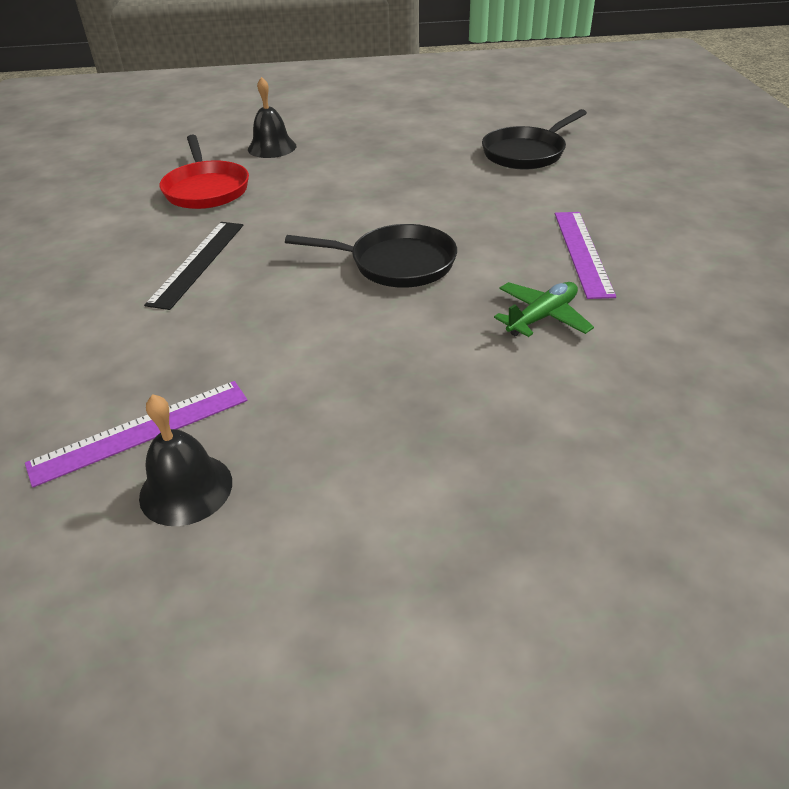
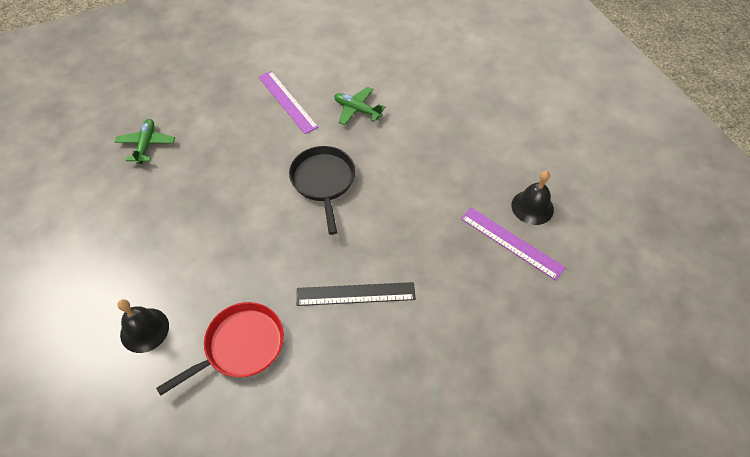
camera: 110 degrees left, 15 degrees up
black pan [482,109,587,170] -> green plane [115,119,175,164]
purple ruler [555,212,616,299] -> purple ruler turned 75 degrees clockwise [258,71,319,134]

